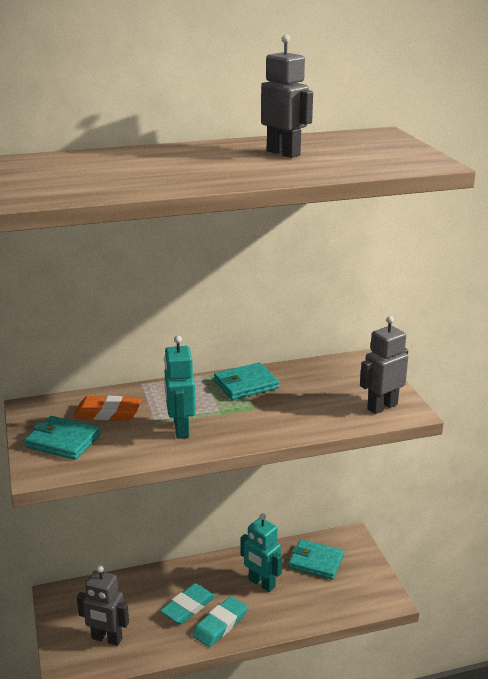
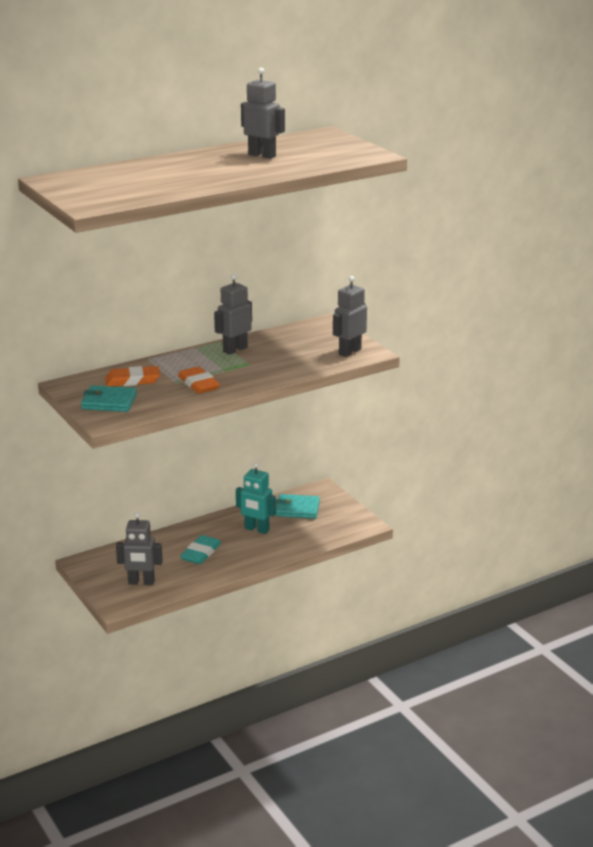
camera: 15 degrees left, 0 degrees up
turquoise robot [164,336,196,439] -> orange eraser [178,367,220,394]
turquoise eraser [192,596,248,647] -> none
turquoise wallet [214,362,279,400] -> grey robot [214,274,252,355]

